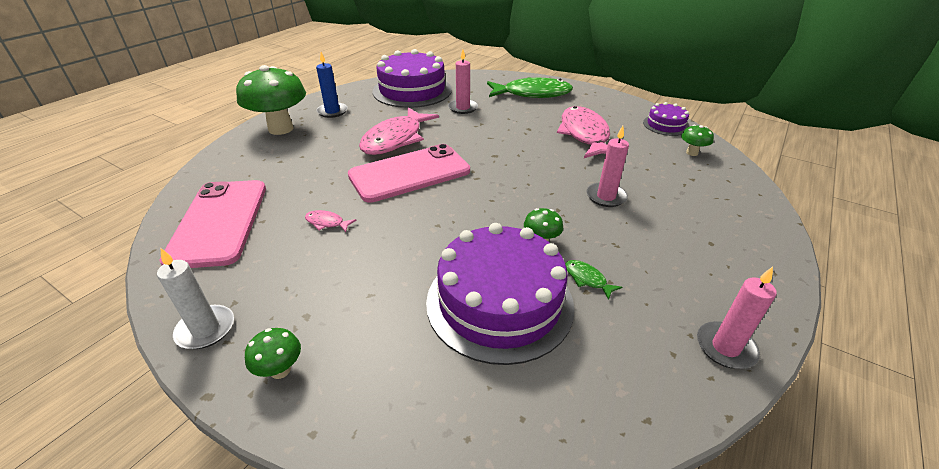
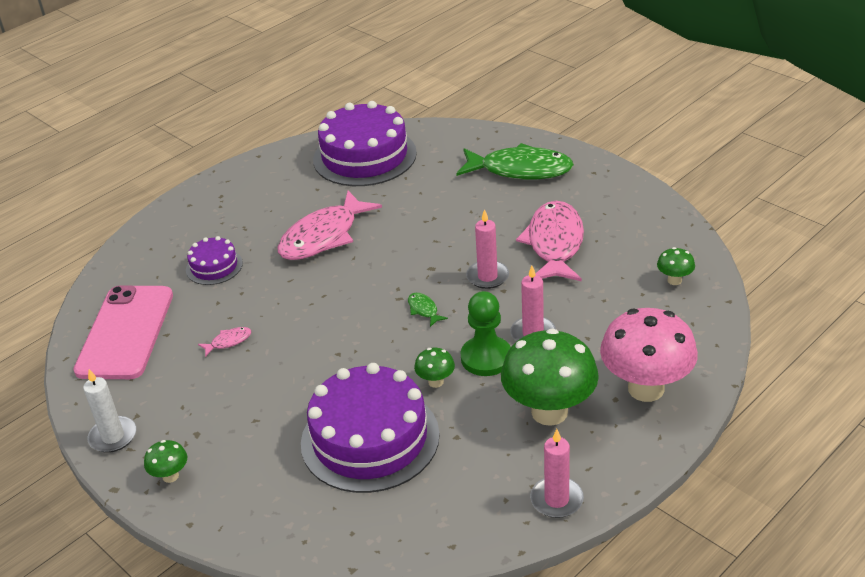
camera: 15 degrees right, 0 degrees up
green mushroom [236,65,306,135] -> green mushroom moved to [501,329,599,426]
pink fish [305,210,356,232] -> pink fish turned 120 degrees clockwise [198,327,251,357]
blue candle [316,52,348,118] -> none
pink phone [348,144,470,203] -> none
pink candle [448,49,478,114] -> pink candle moved to [466,209,509,289]
green fish [565,260,622,300] -> green fish moved to [408,293,448,327]
purple cake [643,102,689,136] -> purple cake moved to [186,236,243,285]
none -> green pawn [460,291,511,376]
none -> pink mushroom [600,308,698,402]

